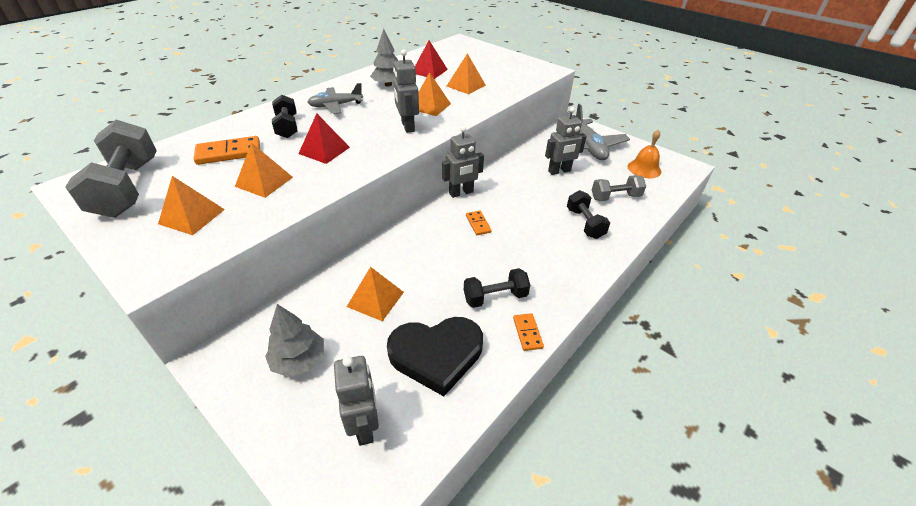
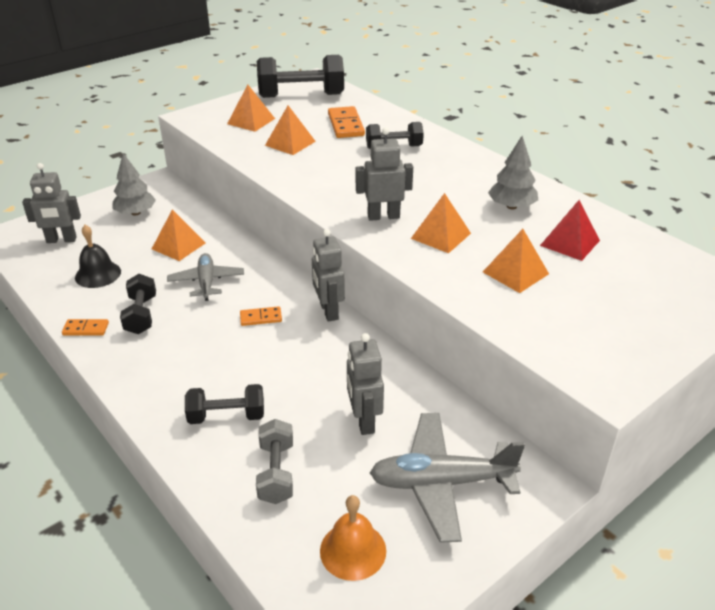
camera: 100 degrees right, 5 degrees down
grey dumbbell [65,120,157,218] -> black dumbbell [257,55,344,98]
red pyramid [298,113,350,164] -> none
grey plane [307,83,363,114] -> grey plane moved to [167,253,244,301]
black heart [387,317,483,396] -> black bell [75,225,121,288]

